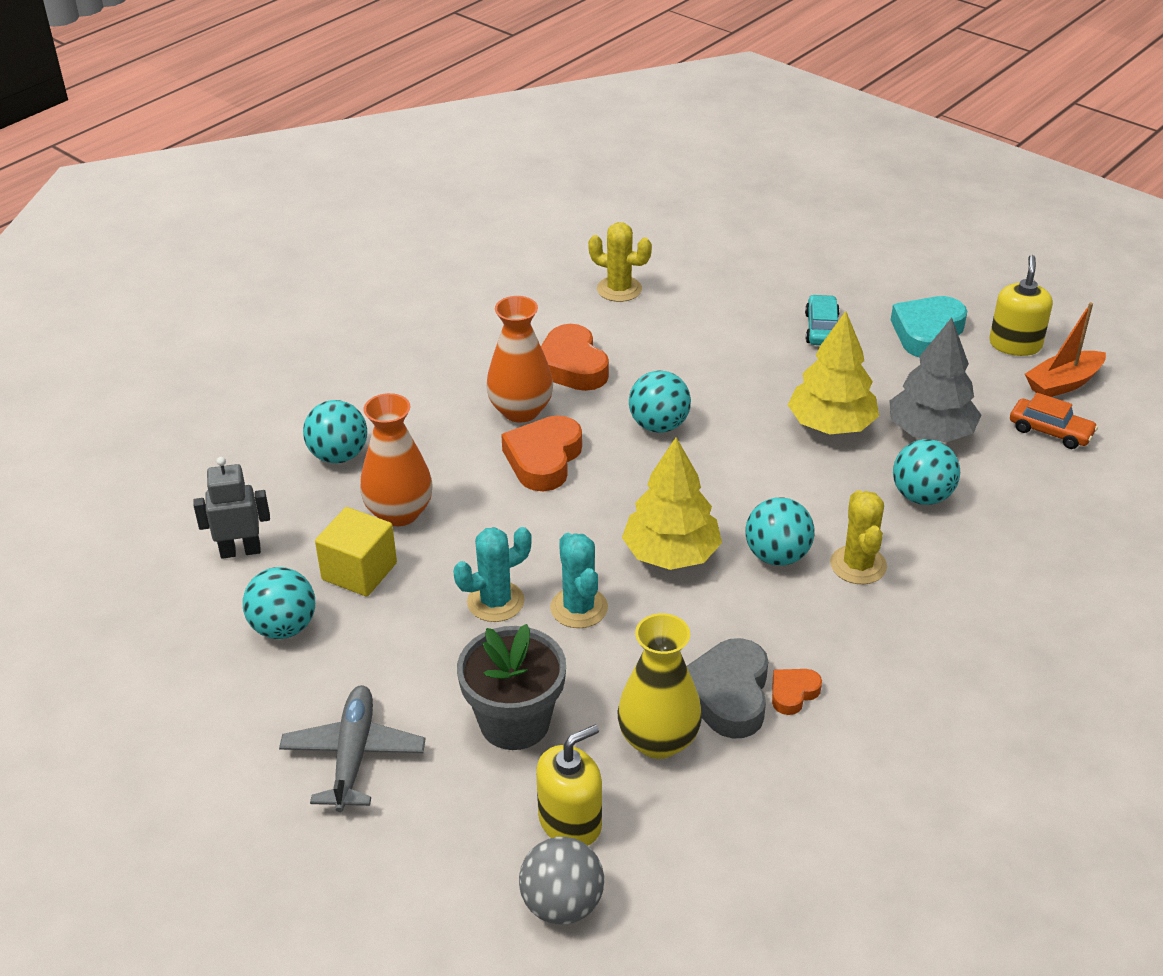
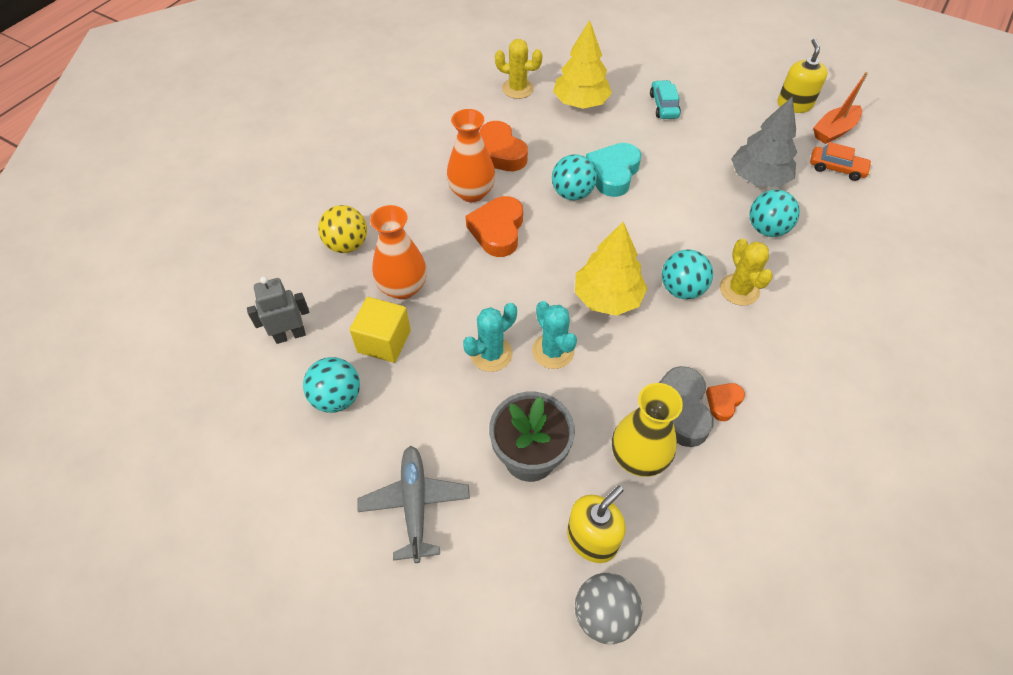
camera: 10 degrees left, 15 degrees up
turquoise ball [303,400,367,463] -> yellow ball [318,205,367,253]
yellow tree [788,311,879,434] -> yellow tree moved to [553,20,612,109]
turquoise heart [891,296,967,357] -> turquoise heart moved to [586,143,642,197]

